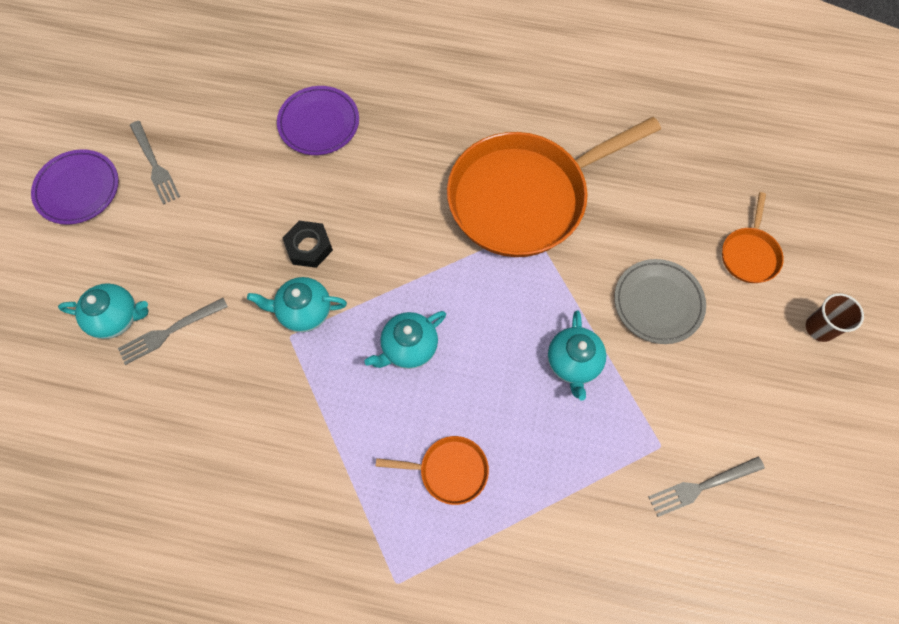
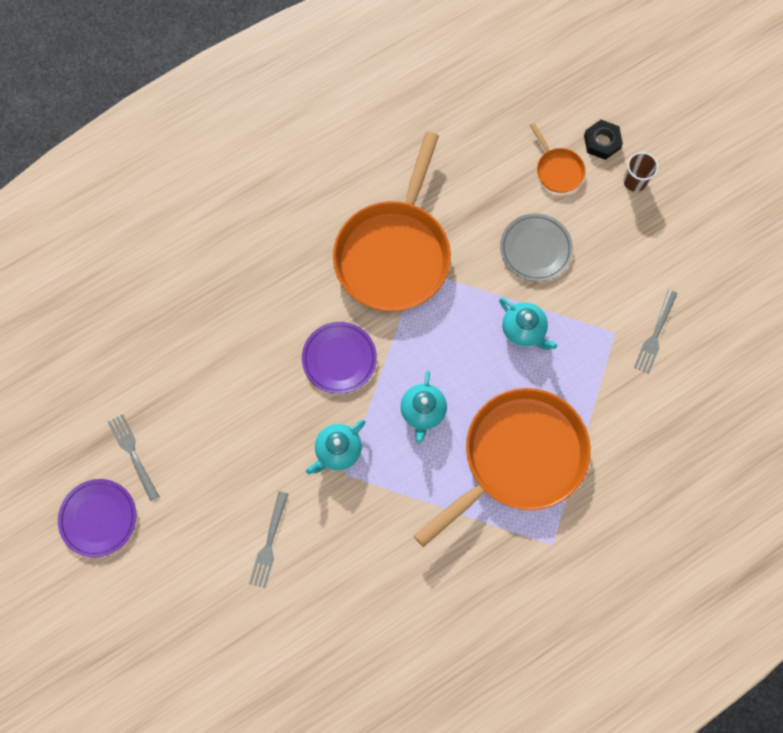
camera: 45 degrees left, 5 degrees up
turquoise teapot [58,283,148,339] -> none
grey fork [130,121,180,205] -> grey fork turned 135 degrees counterclockwise [108,414,159,501]
purple plate [277,86,359,155] -> purple plate moved to [302,322,377,394]
black nut [282,221,333,268] -> black nut moved to [584,120,623,160]
orange pan [376,436,489,505] -> orange pan [413,388,591,547], size x2.35

